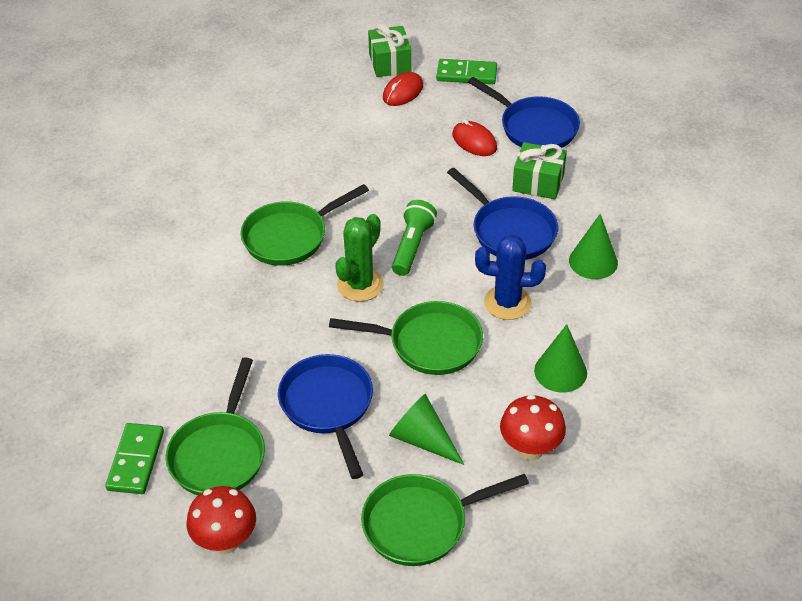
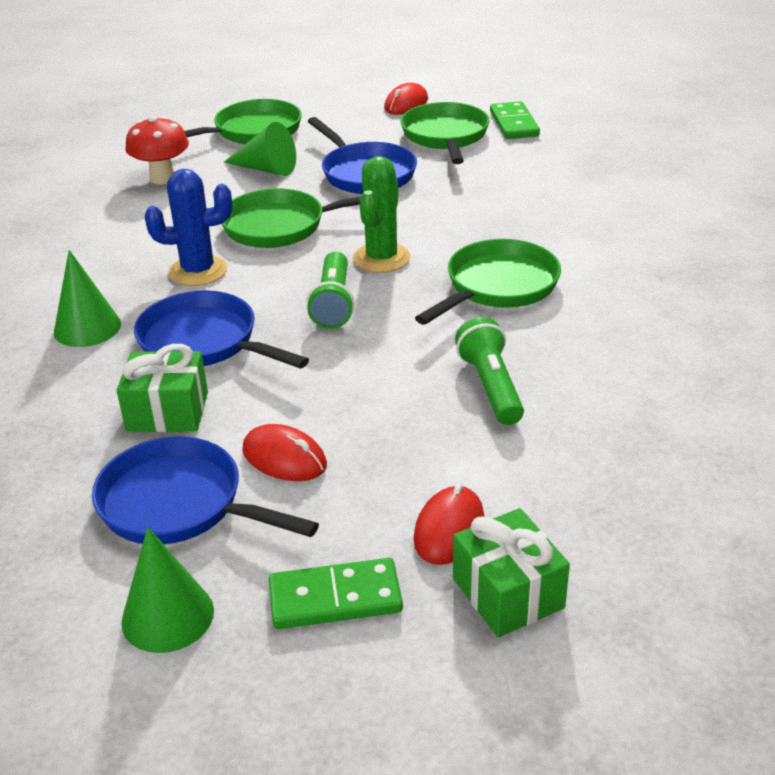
camera: 165 degrees right, 10 degrees down
red mushroom [187,486,256,554] -> red mouse [384,83,428,115]
green cone [534,324,587,393] -> green cone moved to [121,527,214,653]
none -> green flashlight [455,317,524,425]

